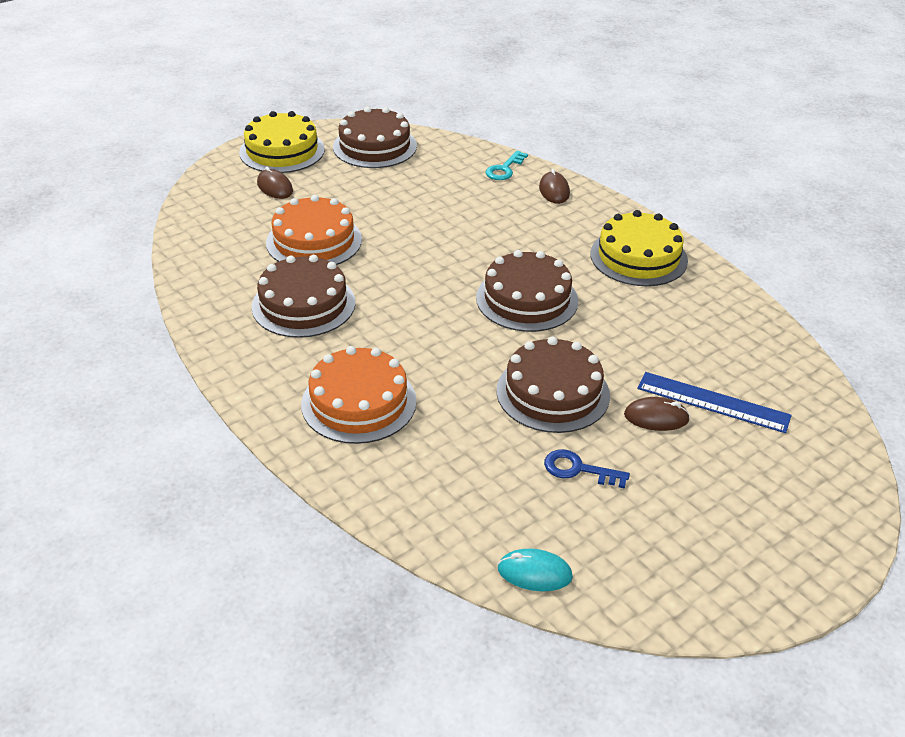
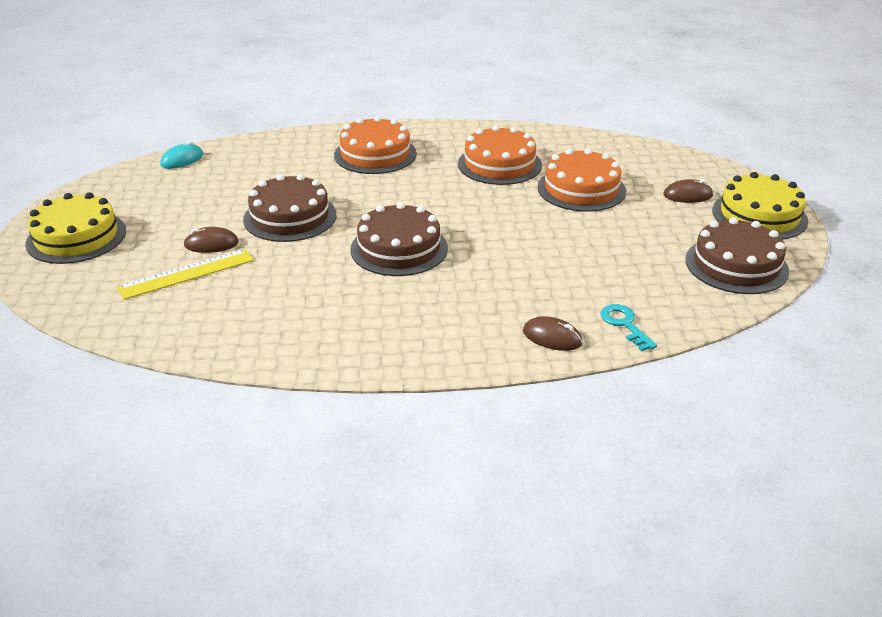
camera: 125 degrees right, 5 degrees down
brown cake [252,255,355,338] -> orange cake [458,125,542,185]
blue key [544,449,630,489] -> none
yellow cake [590,210,688,286] -> yellow cake moved to [25,192,126,264]
brown mouse [624,397,690,431] -> brown mouse turned 45 degrees clockwise [183,227,239,253]
blue ruler [637,372,792,433] -> yellow ruler [117,249,254,300]

